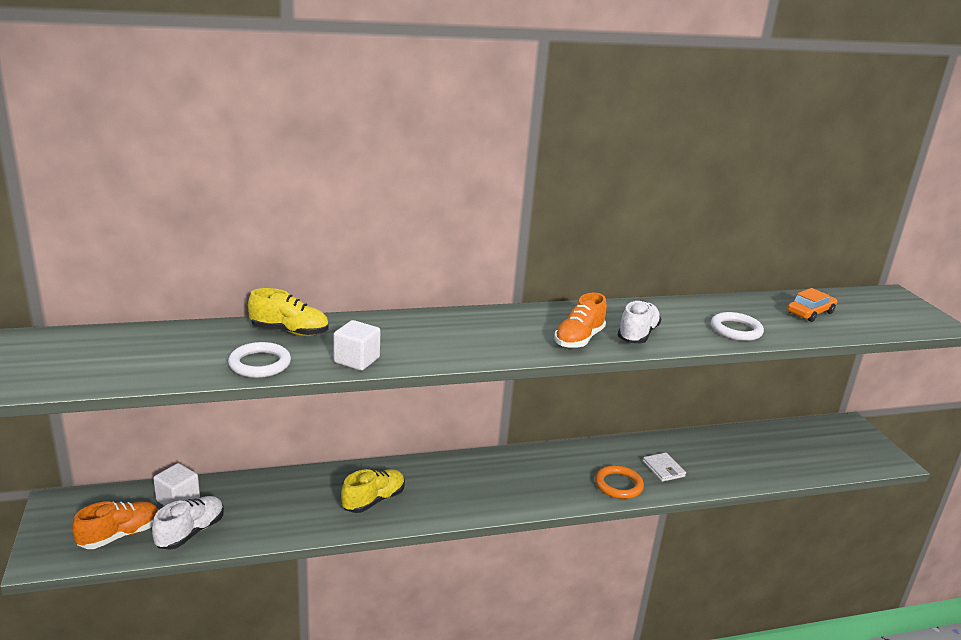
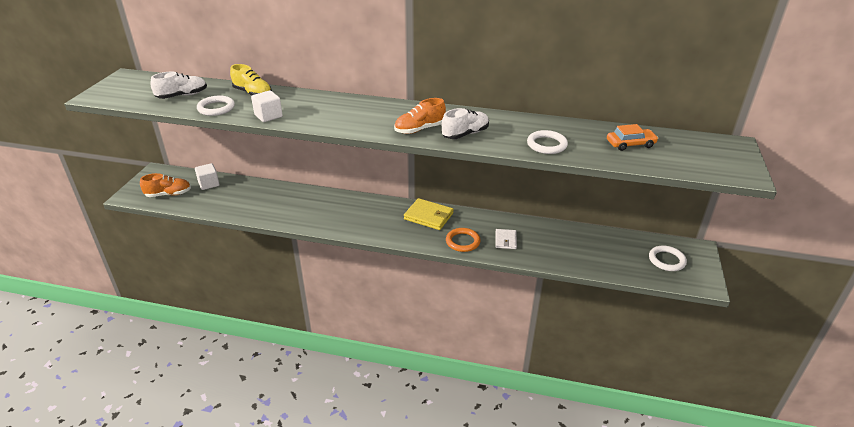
camera: 30 degrees right, 10 degrees up
white shoe [152,496,224,550] -> white shoe moved to [151,72,207,99]
yellow shoe [341,469,405,513] -> none
none -> yellow wallet [404,198,454,230]
none -> white ring [649,245,687,271]

